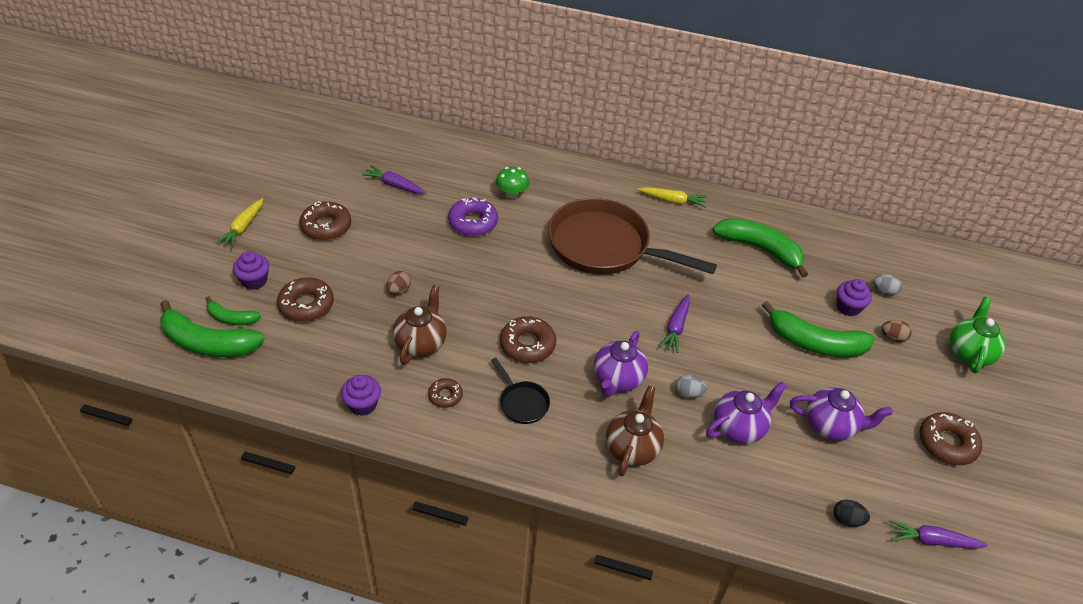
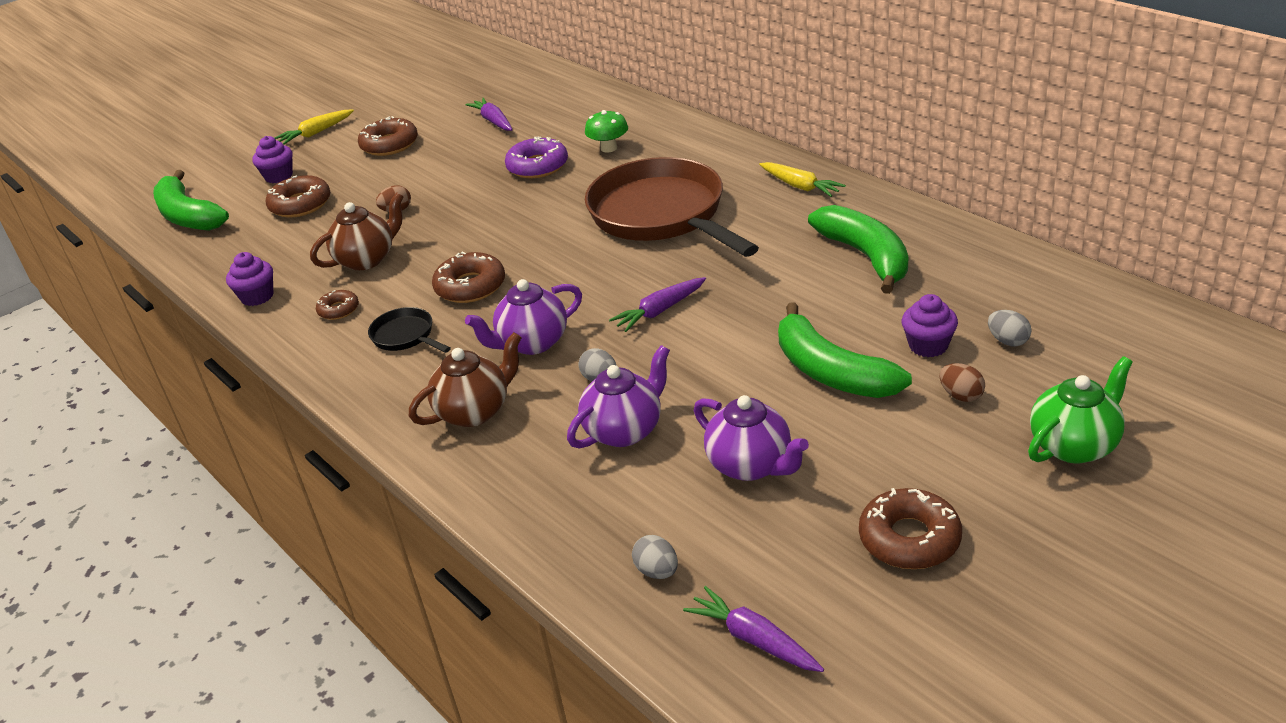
camera: 40 degrees right, 10 degrees down
green banana [206,296,261,325] -> none
black pan [491,358,550,424] -> black pan turned 135 degrees clockwise [368,307,451,353]
purple teapot [706,382,787,444] -> purple teapot turned 45 degrees counterclockwise [567,345,670,449]
black egg [834,500,870,527] -> grey egg [632,535,678,579]

